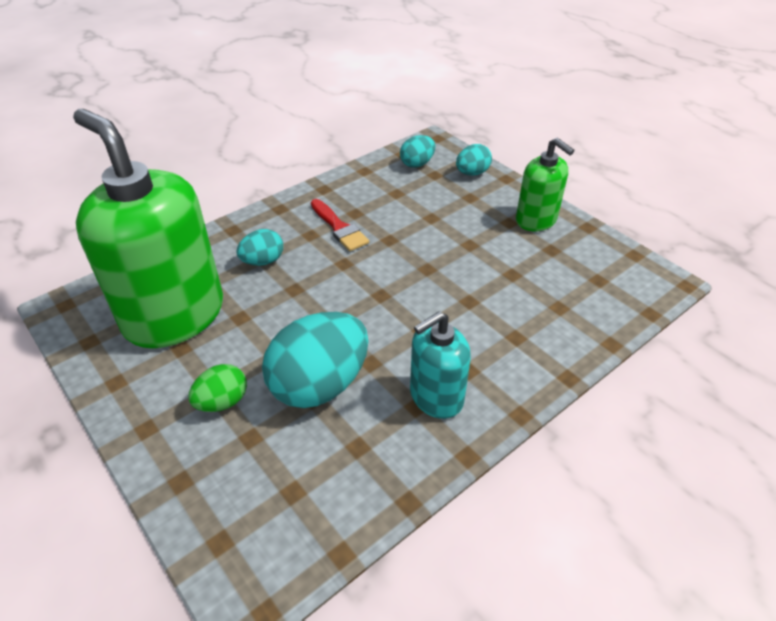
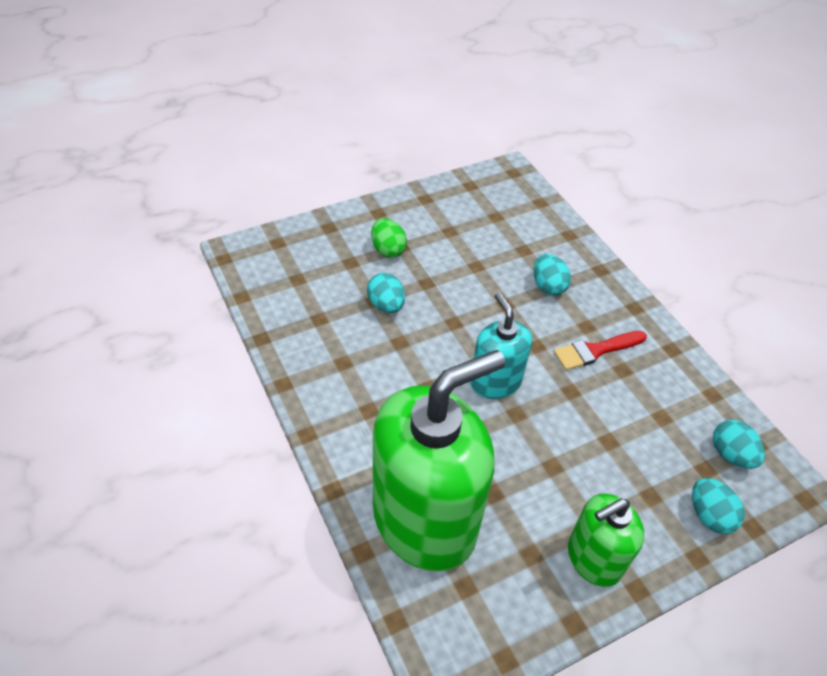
camera: 100 degrees right, 5 degrees up
green soap dispenser [73,109,223,348] -> green soap dispenser moved to [373,350,505,572]
turquoise egg [262,312,369,408] -> turquoise egg [367,273,405,313], size x0.52
turquoise soap dispenser [410,311,471,419] -> turquoise soap dispenser moved to [470,292,532,399]

